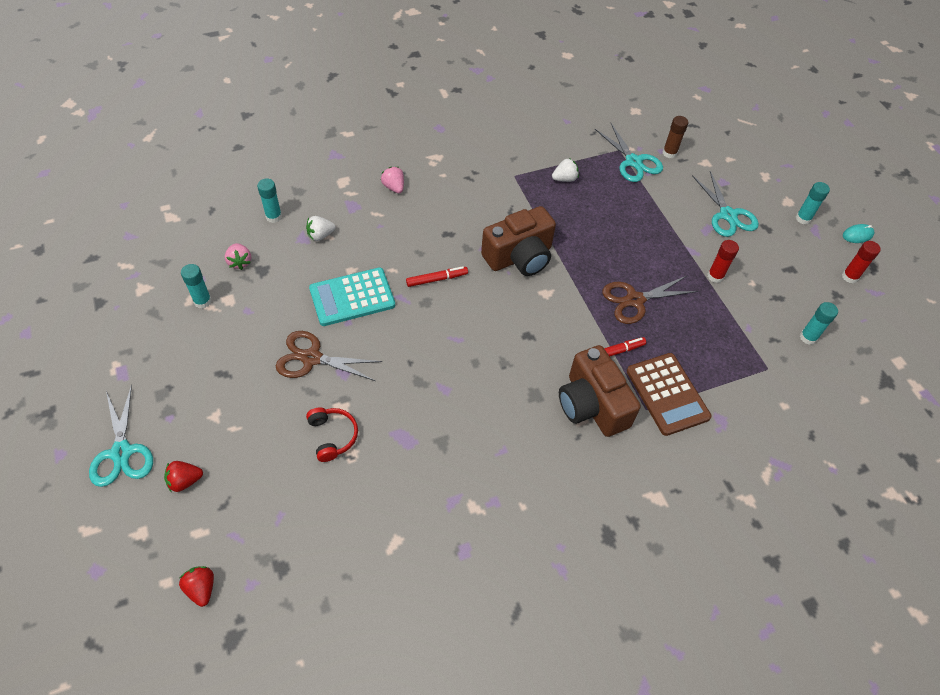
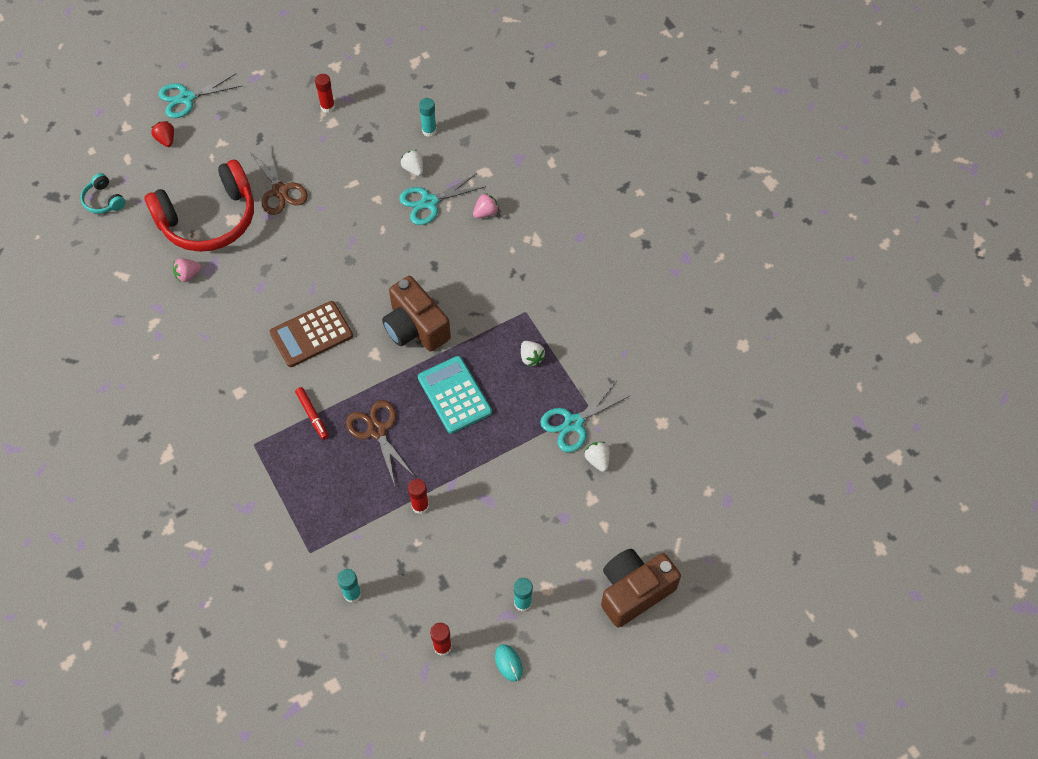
camera: 85 degrees right, 5 degrees up
red strawberry [179,566,214,607] -> none
turquoise glue stick [181,264,212,308] -> red glue stick [315,74,335,113]
pink strawberry [225,243,251,270] -> pink strawberry moved to [173,258,202,282]
brown scissors [276,331,382,381] -> brown scissors turned 150 degrees clockwise [251,146,308,215]
red headphones [306,407,358,462] -> red headphones [145,160,254,252], size x2.37
turquoise calculator [309,267,395,326] -> turquoise calculator moved to [418,356,492,434]
red marker [406,266,468,287] -> none
brown camera [559,345,641,437] -> brown camera moved to [601,549,681,627]
brown calculator [627,353,712,436] -> brown calculator moved to [270,301,353,367]
brown glue stick [663,116,688,158] -> white strawberry [584,442,610,472]
turquoise scissors [692,171,759,237] -> turquoise scissors moved to [399,173,486,225]
none -> turquoise headphones [80,173,126,213]

